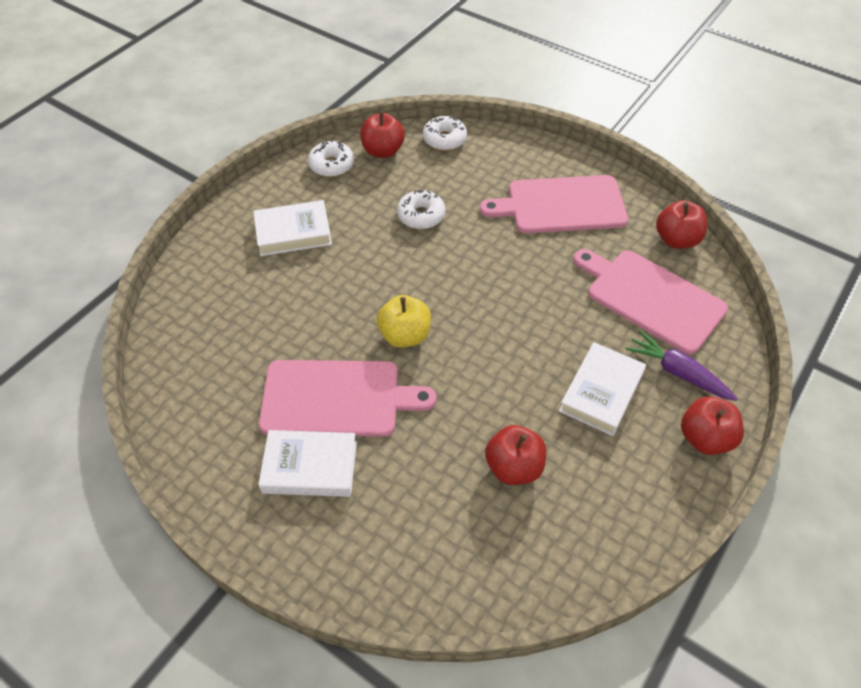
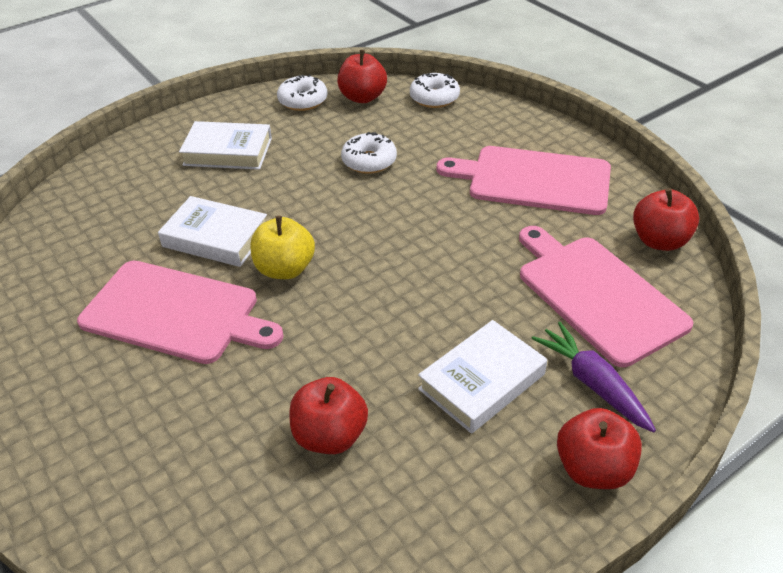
camera: 20 degrees right, 10 degrees down
white book [258,430,357,497] -> white book moved to [158,196,267,267]

